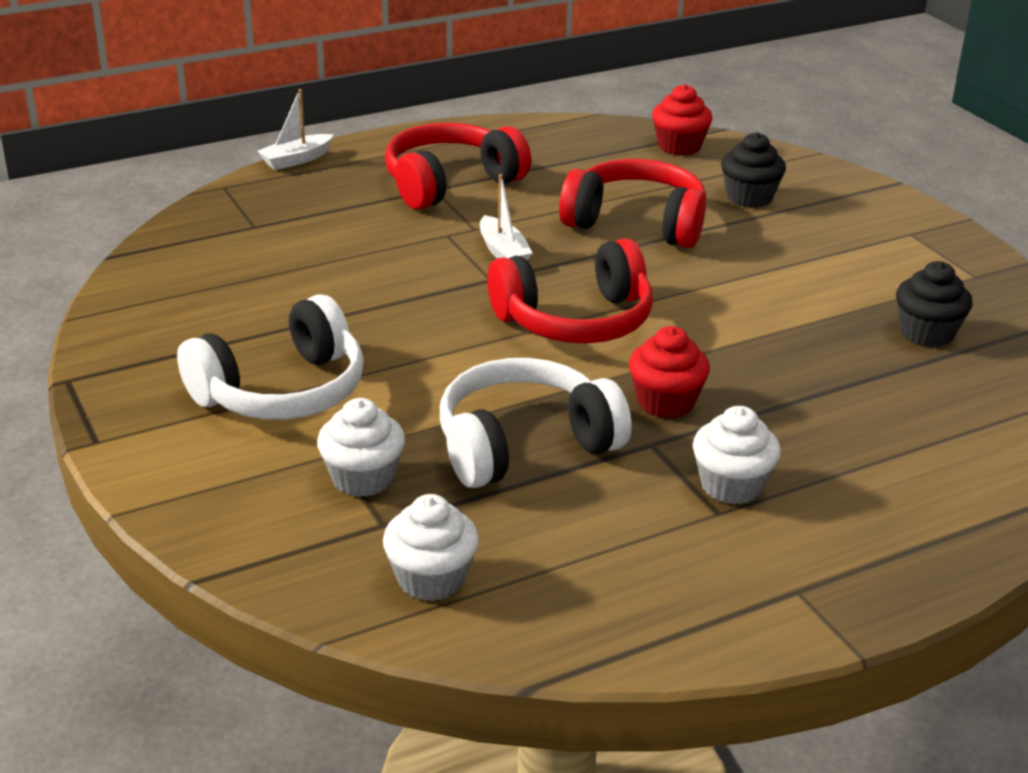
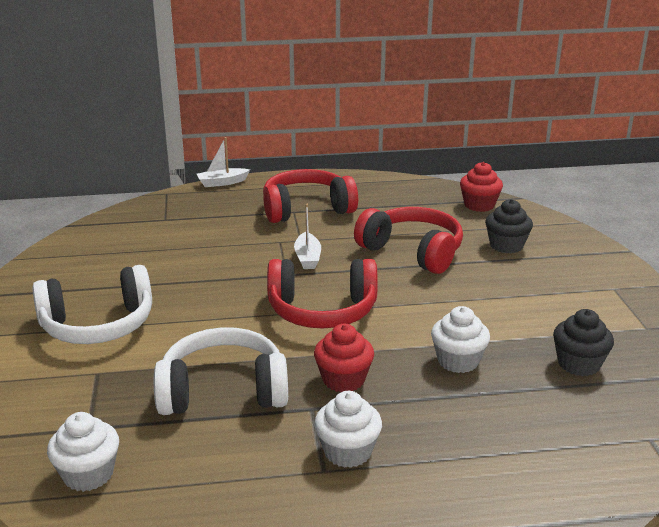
camera: 20 degrees right, 5 degrees down
white cupcake [317,398,405,497] -> white cupcake moved to [431,306,490,373]

